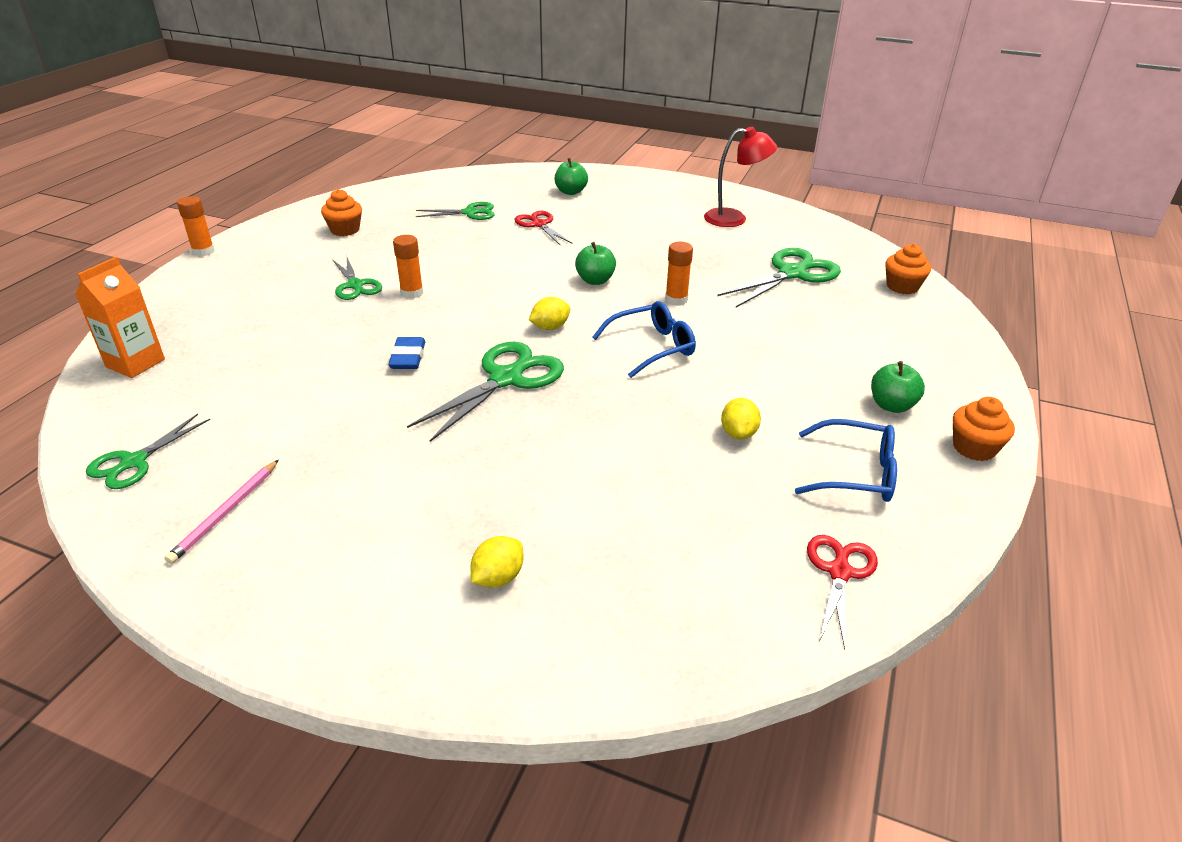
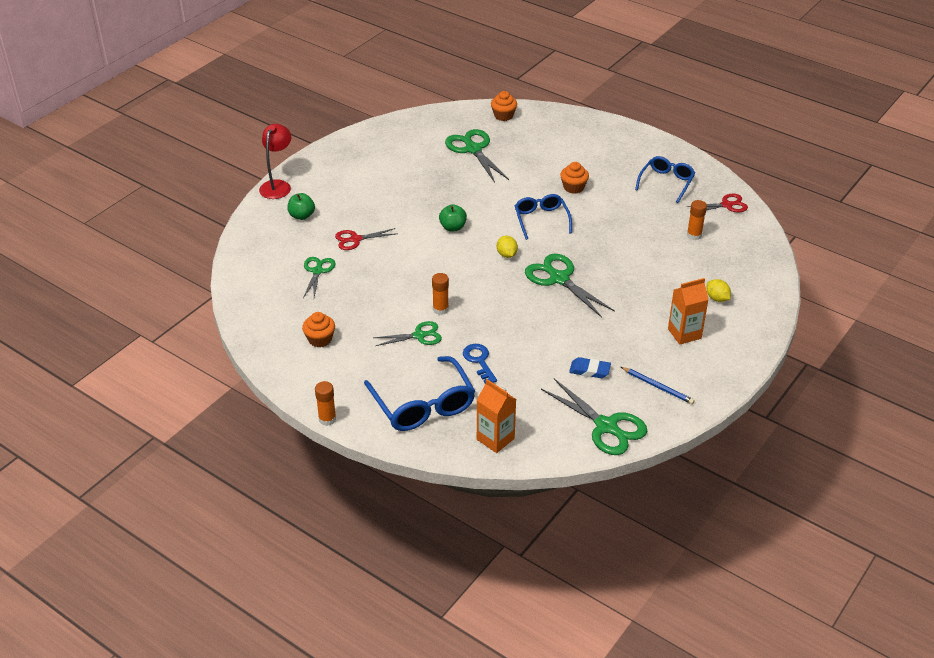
camera: 75 degrees left, 5 degrees up
green scissors [86,414,210,489] -> green scissors [541,379,647,455], size x1.62
pink pencil [165,460,278,564] -> blue pencil [621,367,694,404]
blue eraser [388,337,425,369] -> blue eraser moved to [569,357,611,378]
orange glue stick [665,242,693,306] -> orange glue stick moved to [687,200,707,240]
red lamp [704,127,777,227] -> red lamp moved to [259,124,291,199]
yellow lemon [721,398,761,439] -> none
red scissors [807,535,878,649] -> red scissors turned 135 degrees clockwise [687,194,748,212]
green apple [871,361,925,413] -> none
orange cupcake [953,397,1015,461] -> orange cupcake moved to [560,162,589,194]
none -> blue glasses [364,356,475,431]
none -> blue key [463,344,497,384]
none -> orange carton [668,278,709,345]

